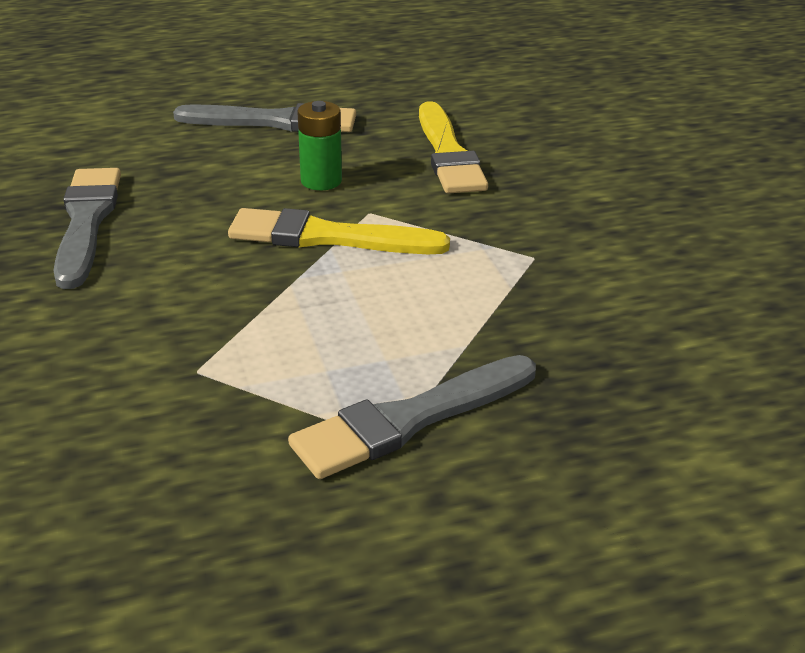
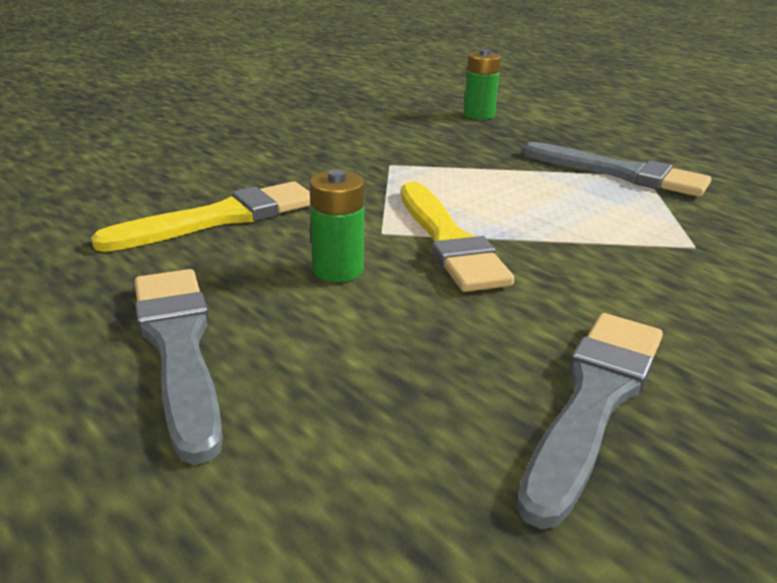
camera: 115 degrees left, 5 degrees down
grey brush [53,168,121,289] -> grey brush turned 150 degrees clockwise [517,313,663,529]
none -> green battery [464,49,501,120]

